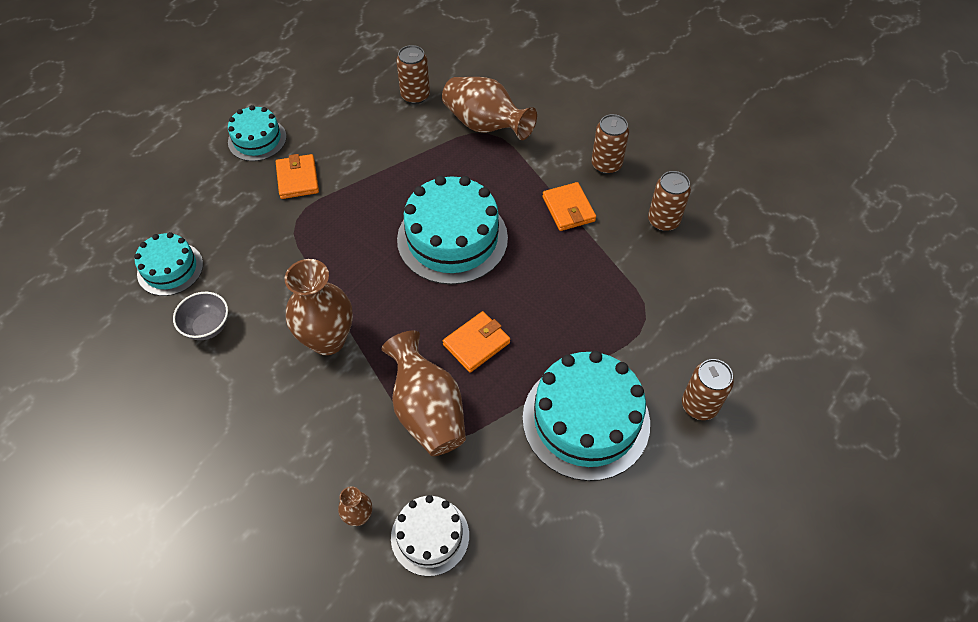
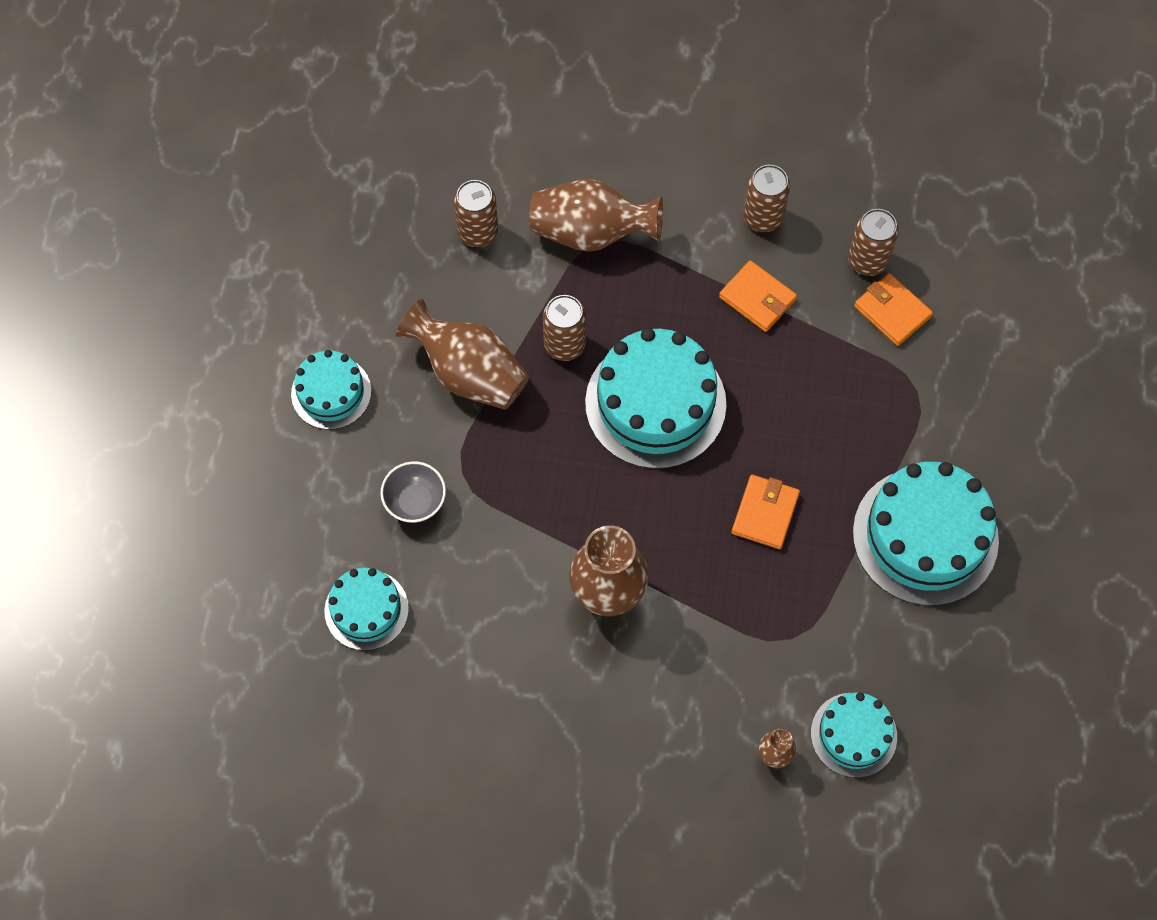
camera: 30 degrees left, 10 degrees up
grey bowl [173,292,228,340] -> grey bowl moved to [381,461,446,523]
orange wallet [276,154,319,199] -> orange wallet moved to [854,273,933,346]
brown vase [382,330,466,456] -> brown vase moved to [396,298,529,410]
white cake [391,495,469,576] -> turquoise cake [811,692,897,778]
brown can [682,359,734,420] -> brown can moved to [543,295,586,361]

